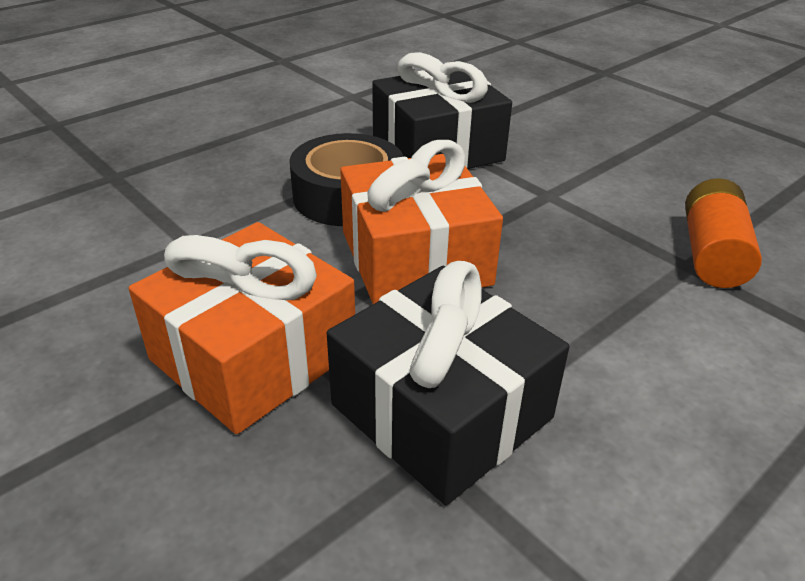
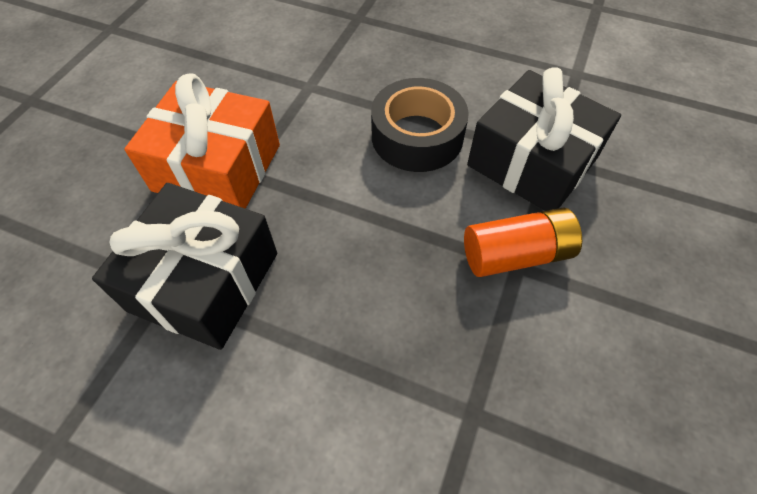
camera: 65 degrees right, 20 degrees up
orange gift [340,140,503,304] -> none
orange battery [685,178,762,288] -> orange battery moved to [464,207,582,277]

